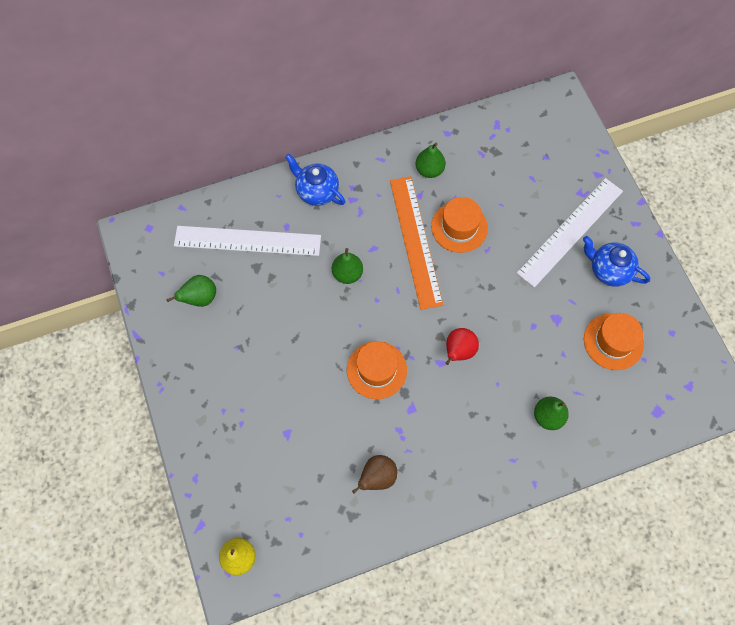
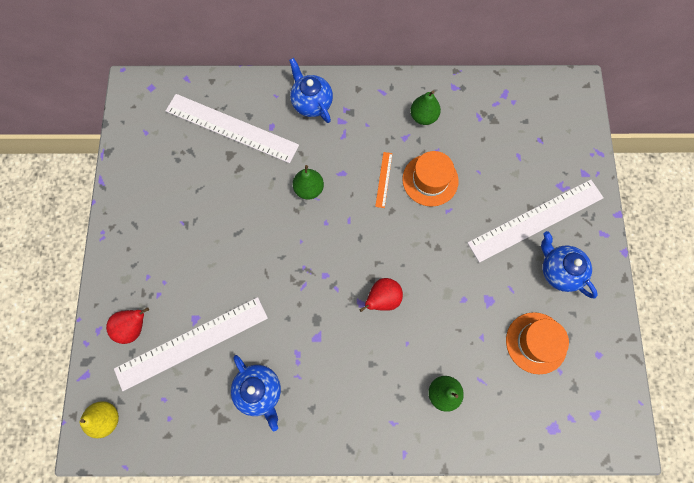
camera: 20 degrees right, 5 degrees up
green pear [166,275,216,307] -> none
orange hat [347,341,407,399] -> none
brown pear [352,455,397,493] -> blue teapot [231,355,281,431]
orange ruler [390,176,443,310] -> orange ruler [375,152,393,208], size x0.42
none -> red pear [106,307,149,344]
none -> white ruler [114,297,268,391]

